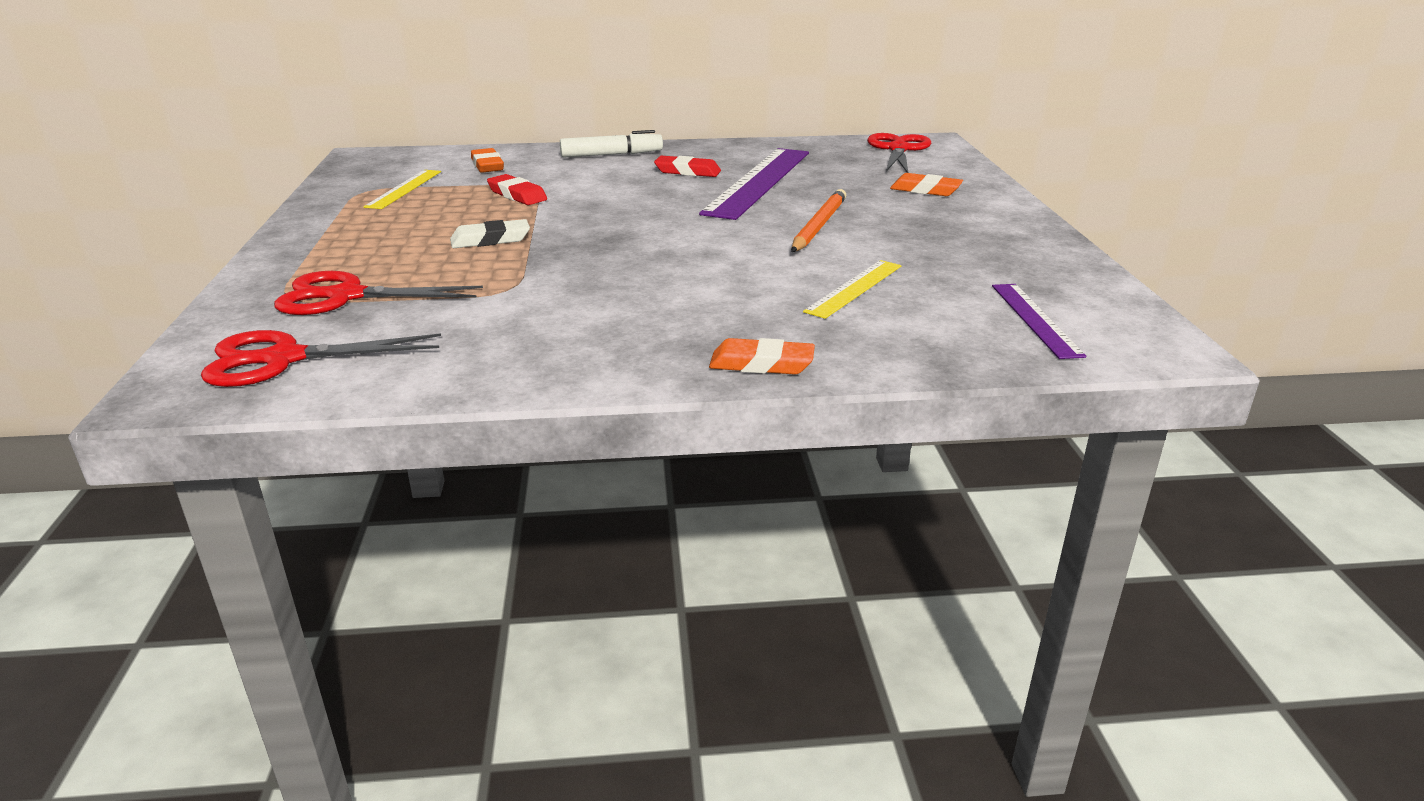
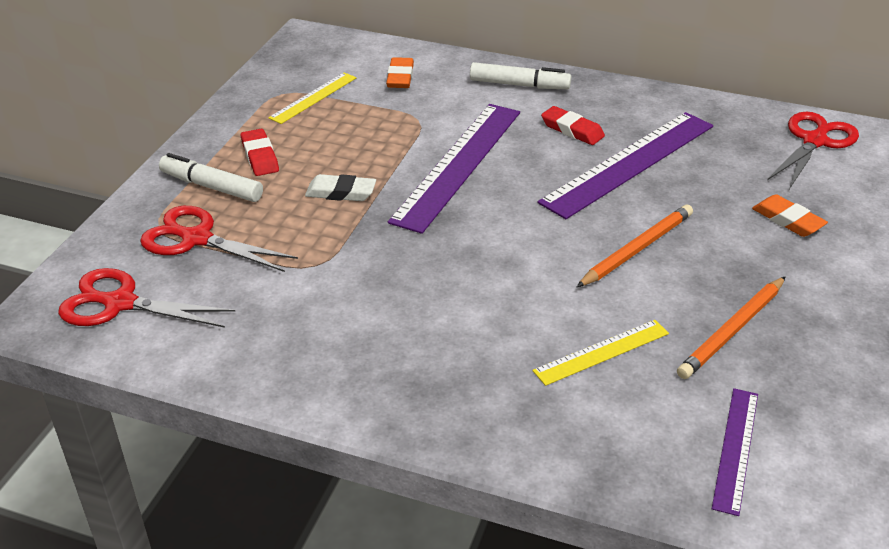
camera: 25 degrees right, 10 degrees up
red eraser [487,174,547,205] -> red eraser moved to [241,129,279,176]
orange eraser [709,338,815,374] -> none
none -> white marker [159,153,263,202]
none -> purple ruler [388,104,520,234]
none -> orange pencil [677,276,786,379]

